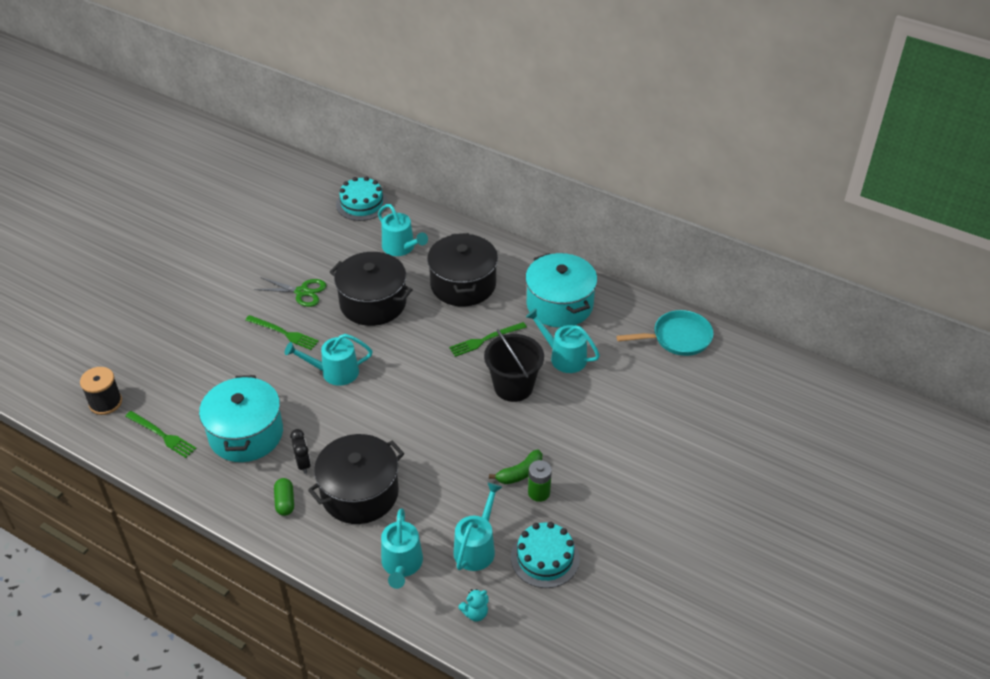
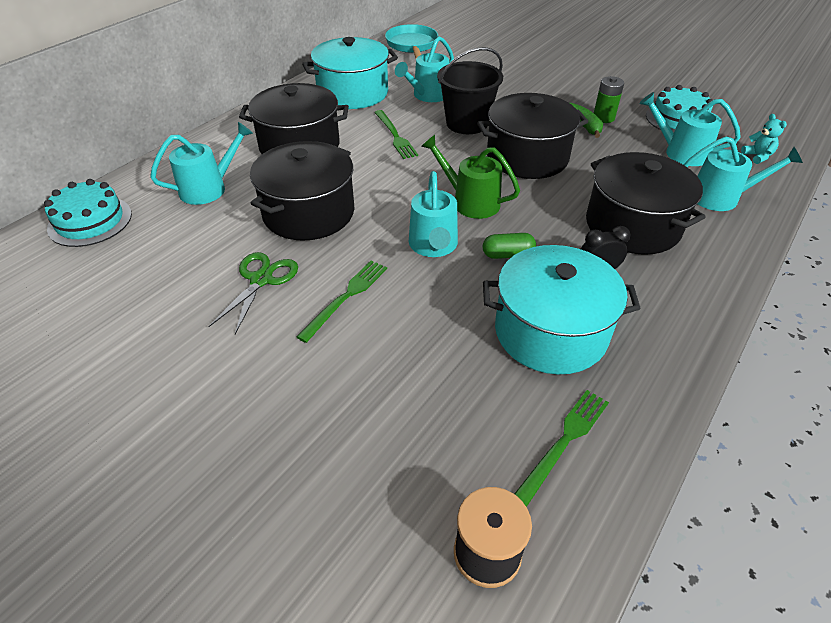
camera: 85 degrees left, 0 degrees up
green capsule [274,478,294,516] -> green capsule moved to [483,233,536,259]
none -> green watering can [421,135,520,219]
none -> black pot [477,93,588,179]

